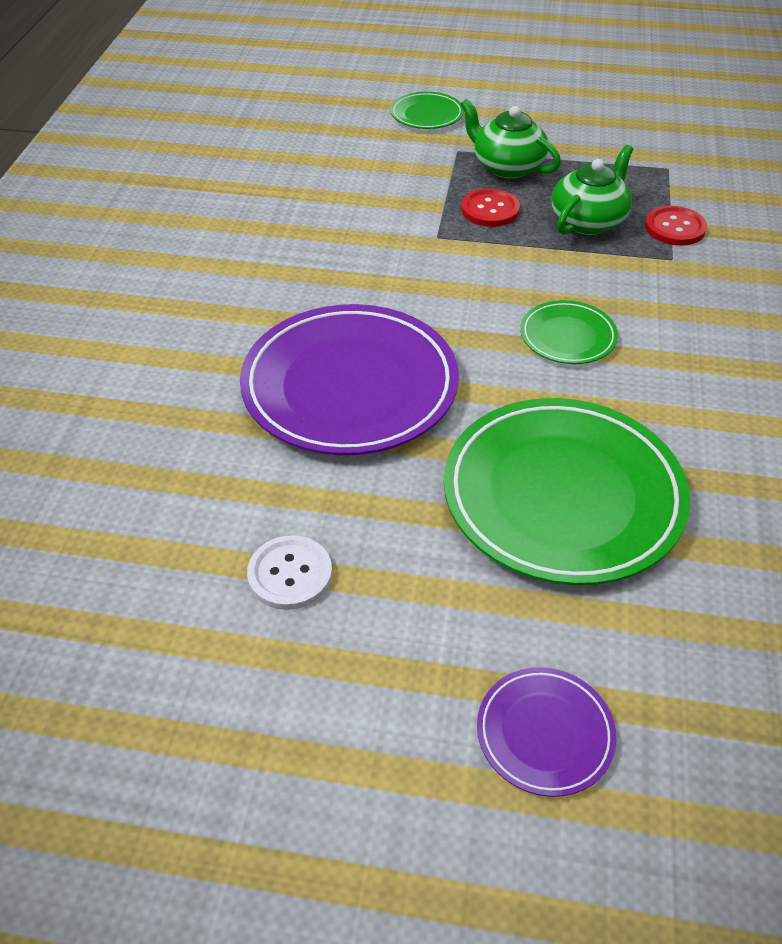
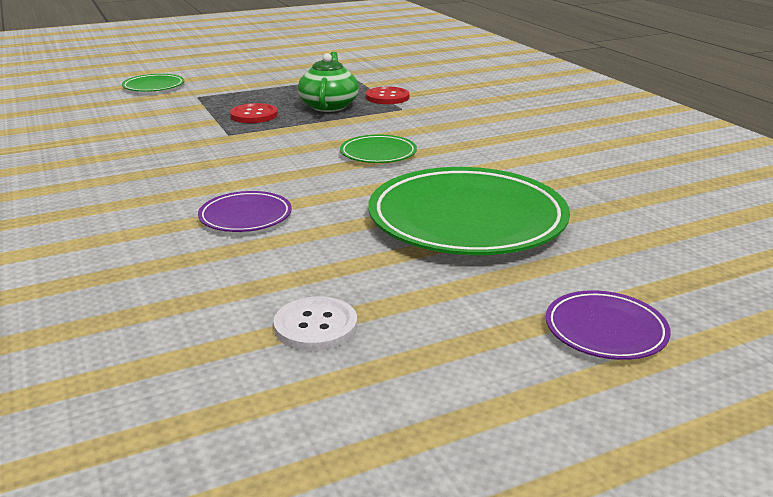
camera: 35 degrees left, 20 degrees down
purple plate [240,304,459,455] -> purple plate [198,191,292,232], size x0.47
green teapot [460,99,561,179] -> none

